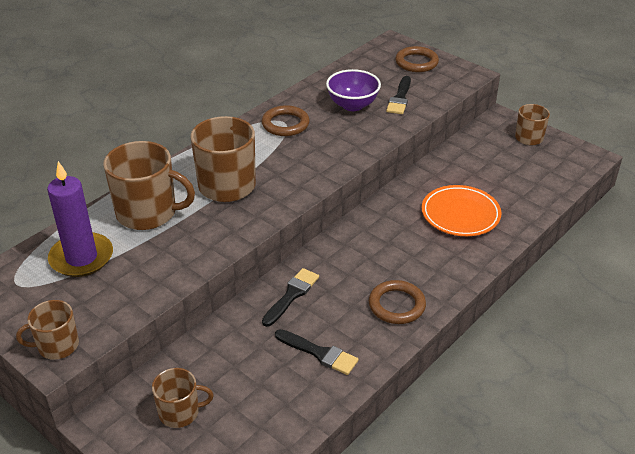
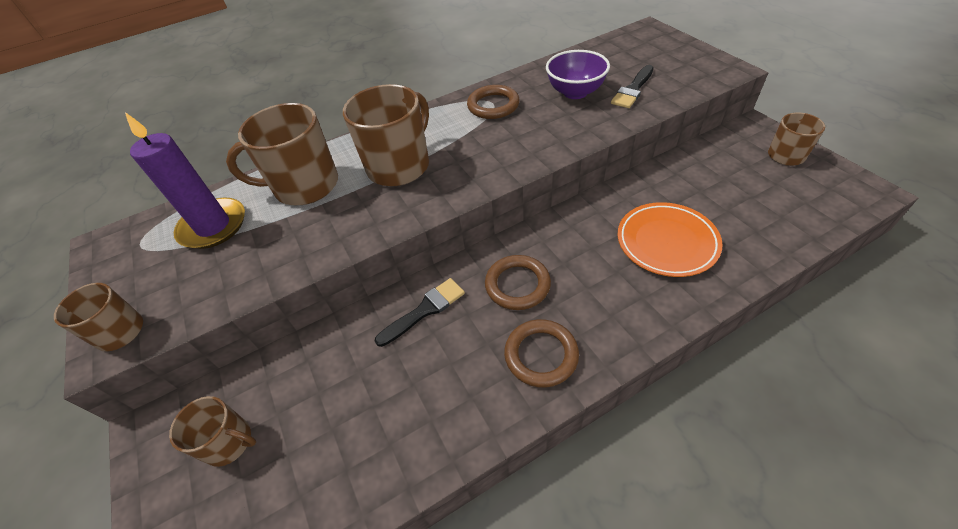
camera: 25 degrees right, 10 degrees up
brown mug [103,141,195,230] -> brown mug turned 135 degrees clockwise [226,103,338,205]
black brush [275,329,359,375] -> none
brown ring [395,46,439,72] -> brown ring moved to [485,255,551,310]

